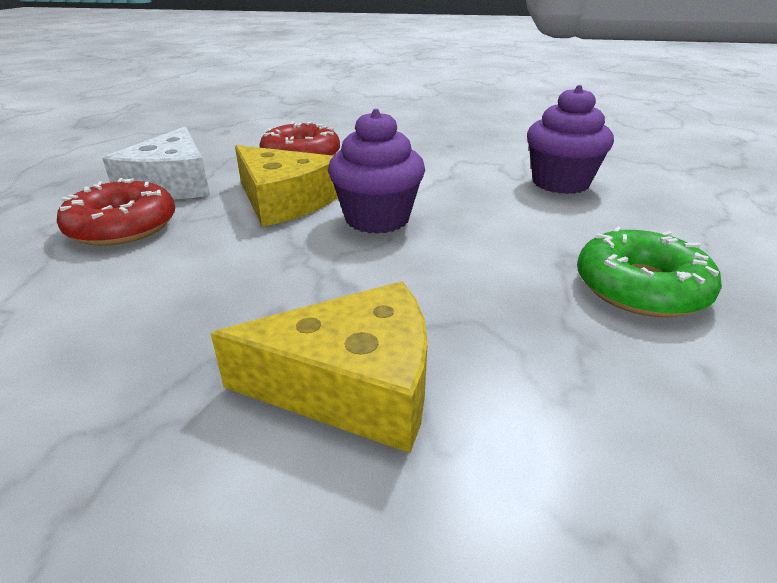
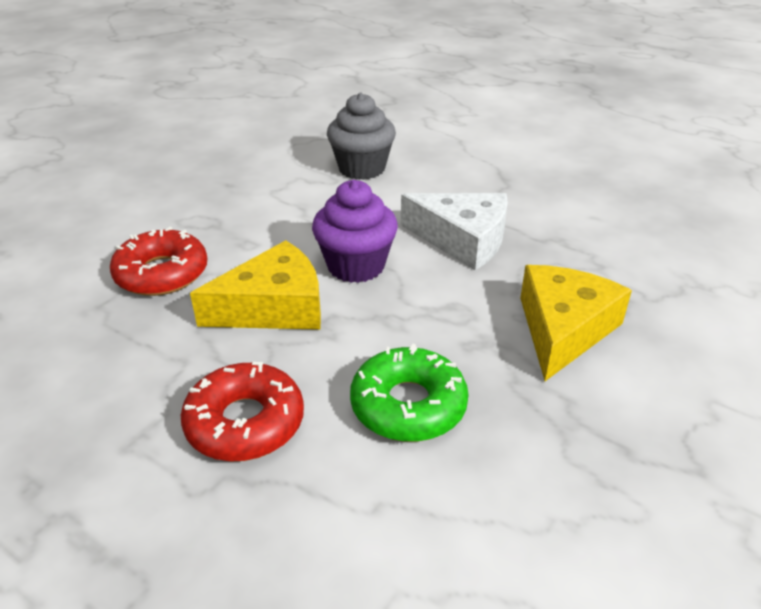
camera: 65 degrees left, 5 degrees up
white cheese [102,127,210,200] -> white cheese moved to [401,193,508,270]
purple cupcake [527,85,614,194] -> grey cupcake [327,93,396,180]
green donut [577,227,722,317] -> green donut moved to [350,344,469,442]

